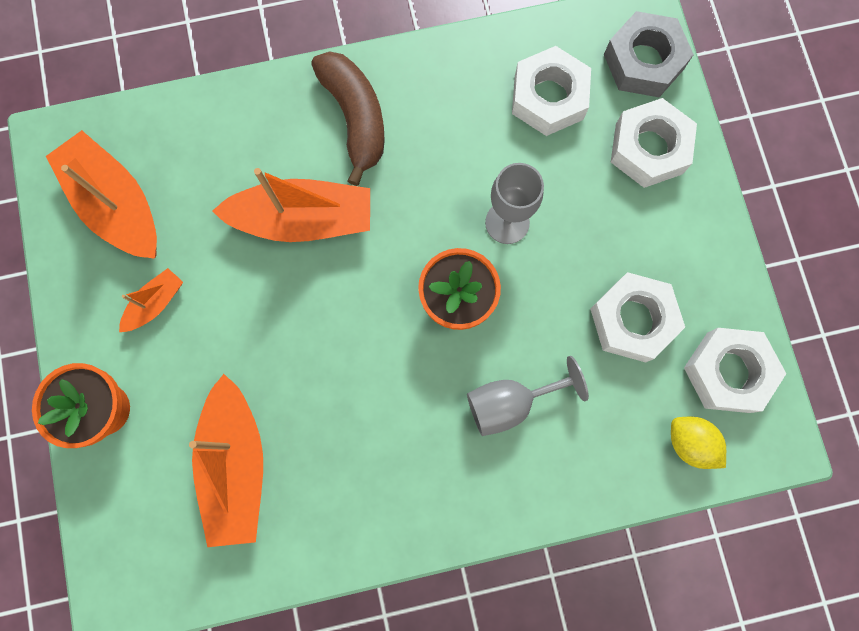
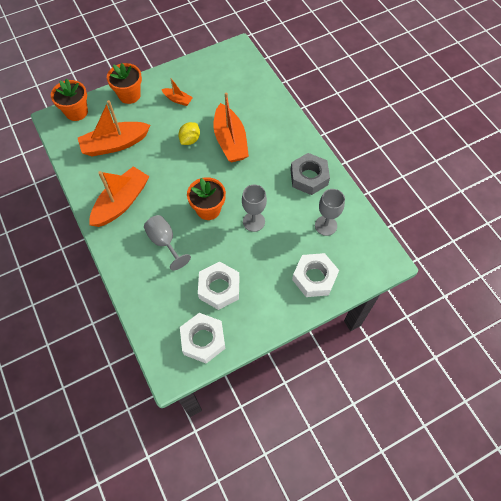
camera: 75 degrees right, 15 degrees down
orange boat [46,130,157,259] -> orange boat moved to [90,166,150,227]
brown banana [311,51,385,186] -> none
white nut [512,46,591,136] -> grey goblet [315,189,345,236]
grey nut [604,11,694,97] -> grey nut moved to [290,153,330,195]
yellow lemon [671,417,726,469] -> yellow lemon moved to [178,122,200,145]
none -> orange flower pot [51,78,88,121]

